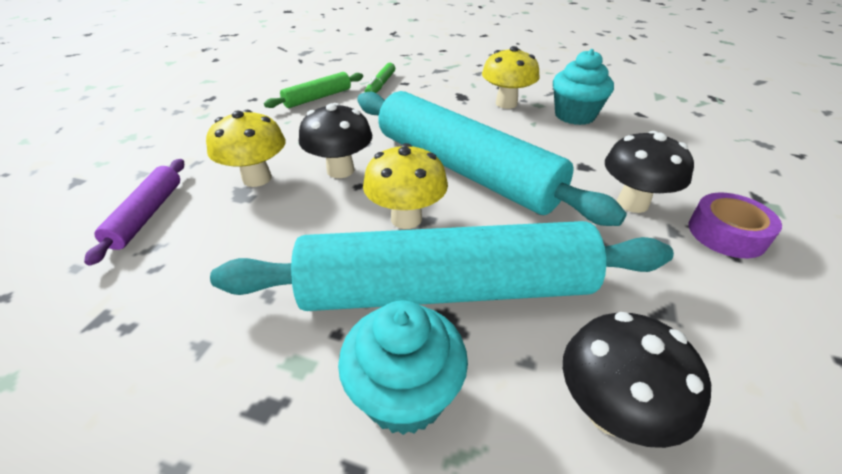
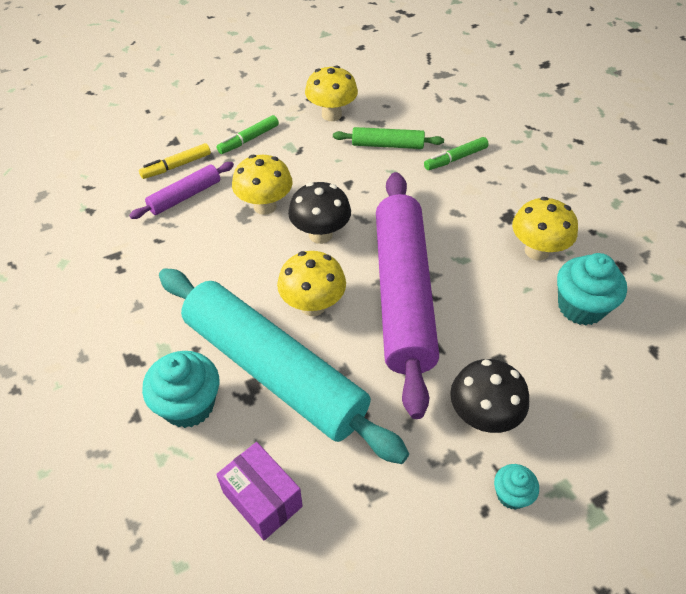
camera: 45 degrees right, 10 degrees up
turquoise rolling pin [357,91,627,226] -> purple rolling pin [376,172,439,419]
black mushroom [563,312,711,448] -> purple box [216,442,303,540]
purple tape [689,193,782,258] -> turquoise cupcake [494,464,539,510]
none -> yellow marker [139,143,211,179]
none -> green marker [216,115,279,154]
none -> yellow mushroom [305,65,358,121]

